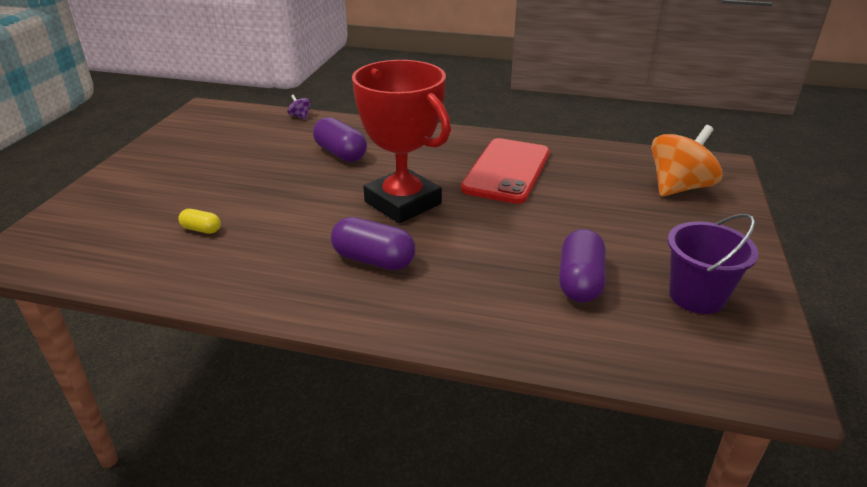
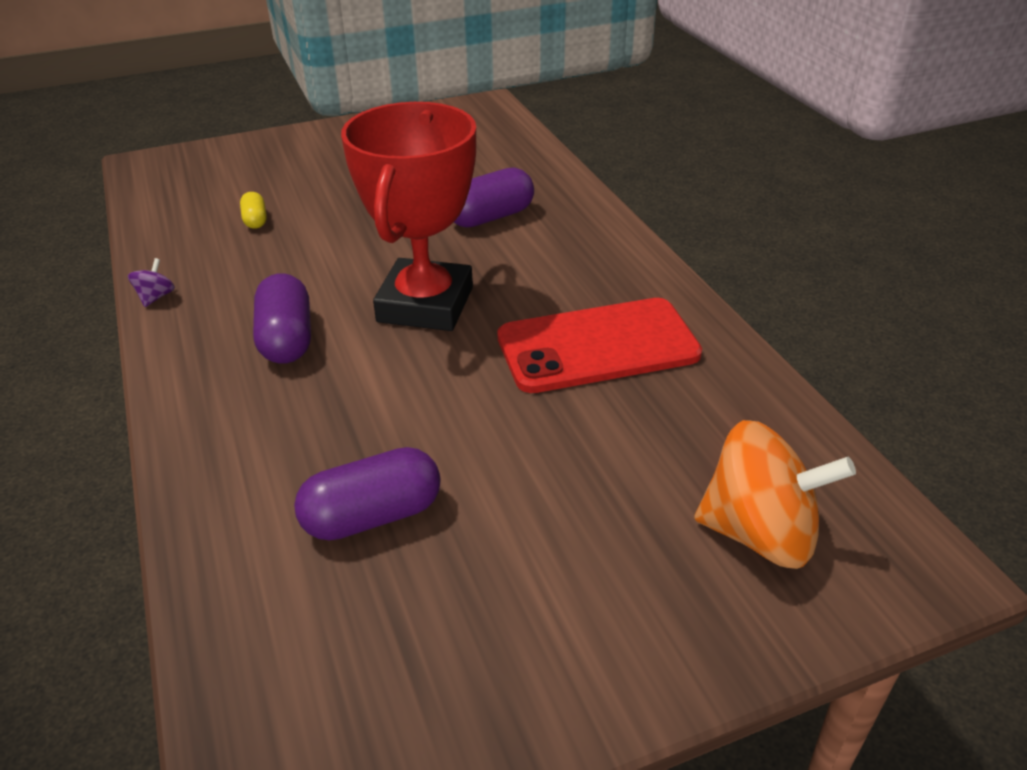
camera: 55 degrees right, 5 degrees up
purple spinning top [287,95,311,119] -> purple spinning top moved to [128,258,175,307]
purple capsule [313,117,367,162] -> purple capsule turned 45 degrees clockwise [454,167,534,227]
purple bucket [668,213,759,314] -> none

